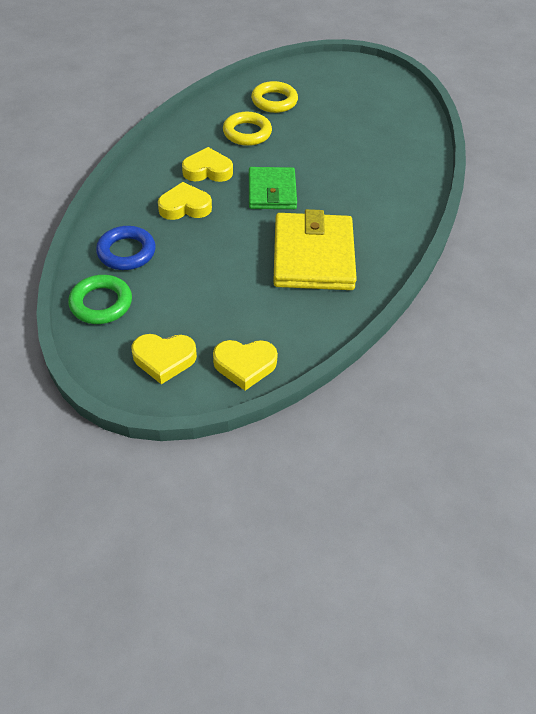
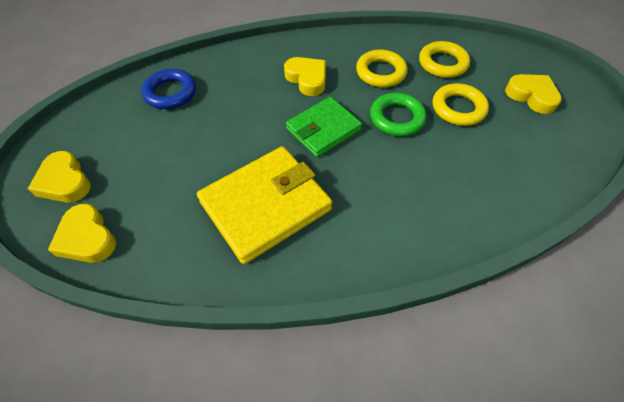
camera: 55 degrees right, 5 degrees up
green ring [68,275,132,324] -> green ring moved to [370,93,427,136]
yellow heart [158,182,212,220] -> yellow heart moved to [505,74,562,114]
none -> yellow ring [433,83,489,126]

